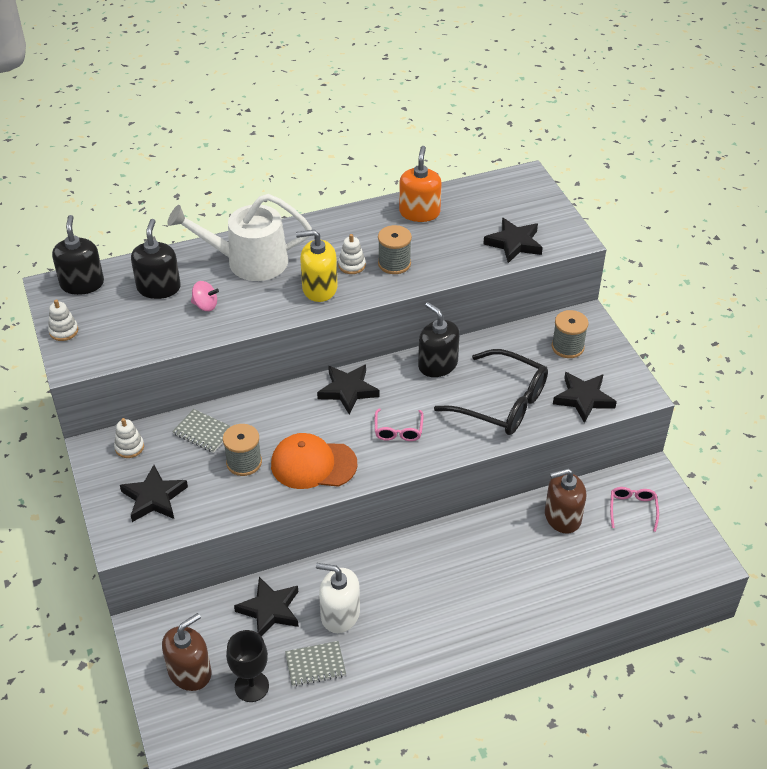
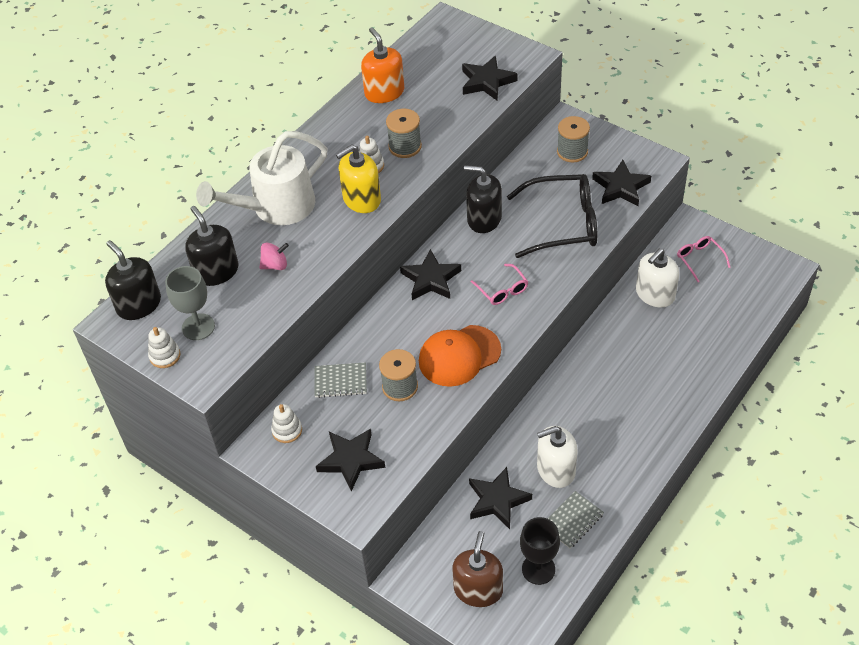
camera: 30 degrees left, 5 degrees up
brown soap dispenser [545,468,586,534] -> white soap dispenser [636,248,679,307]
none -> grey goblet [165,266,215,340]

